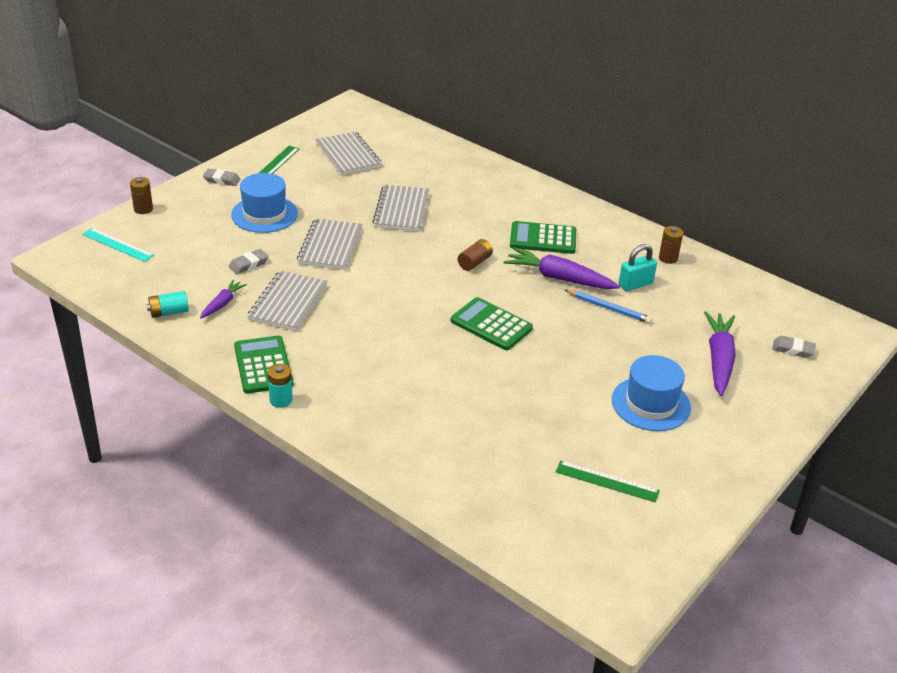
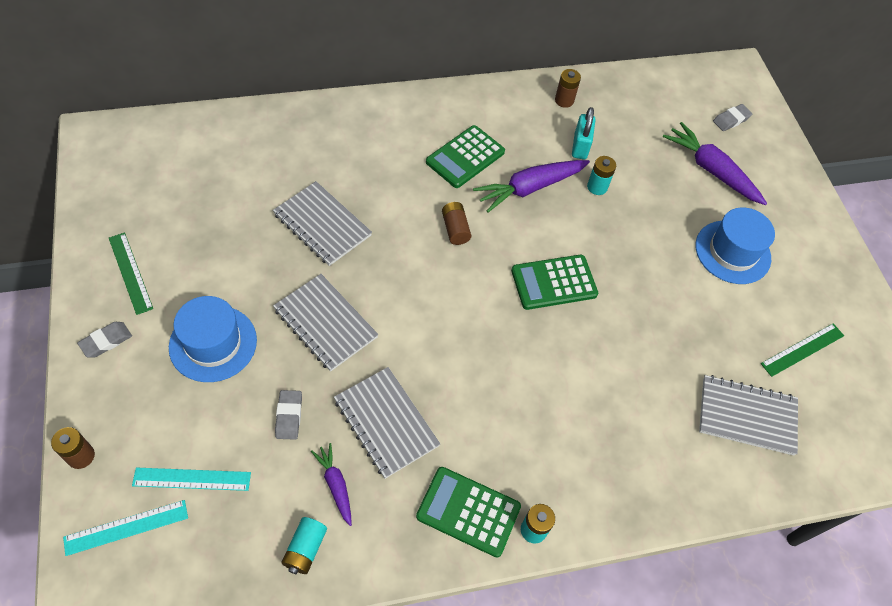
camera: 55 degrees left, 20 degrees up
grey notebook [315,131,382,175] -> grey notebook moved to [699,375,798,456]
blue pencil [565,290,652,324] -> turquoise battery [587,156,616,195]
none -> turquoise ruler [132,468,251,491]

